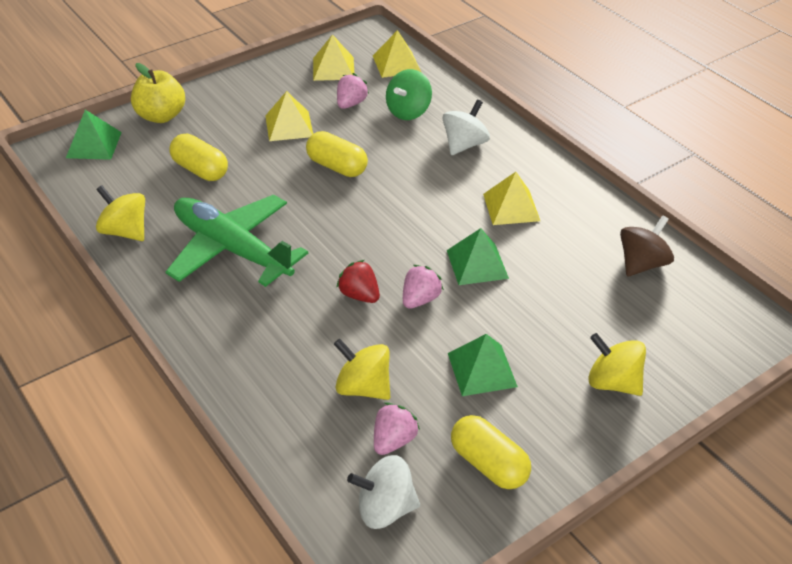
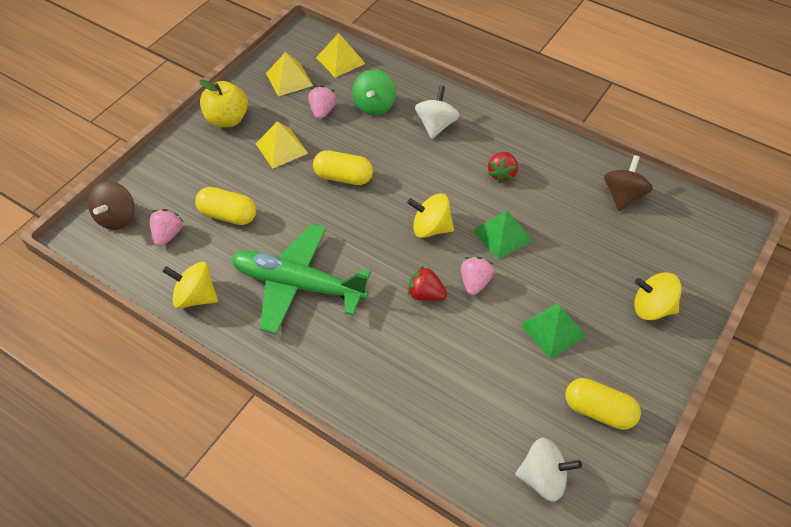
camera: 20 degrees left, 10 degrees up
green pyramid [66,110,122,160] -> brown spinning top [88,181,135,230]
yellow apple [131,63,185,123] -> yellow apple moved to [199,80,248,127]
yellow spinning top [334,339,390,400] -> yellow spinning top moved to [407,193,454,238]
white spinning top [347,455,420,529] -> white spinning top turned 150 degrees counterclockwise [515,438,582,502]
pink strawberry [374,403,420,455] -> pink strawberry moved to [150,209,183,246]
yellow pyramid [483,172,540,225] -> red strawberry [488,152,518,183]

